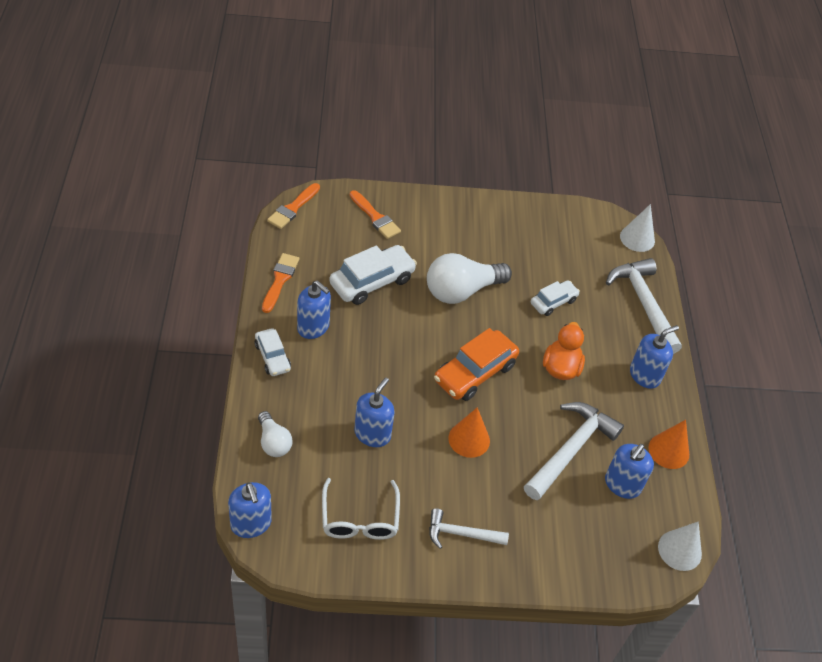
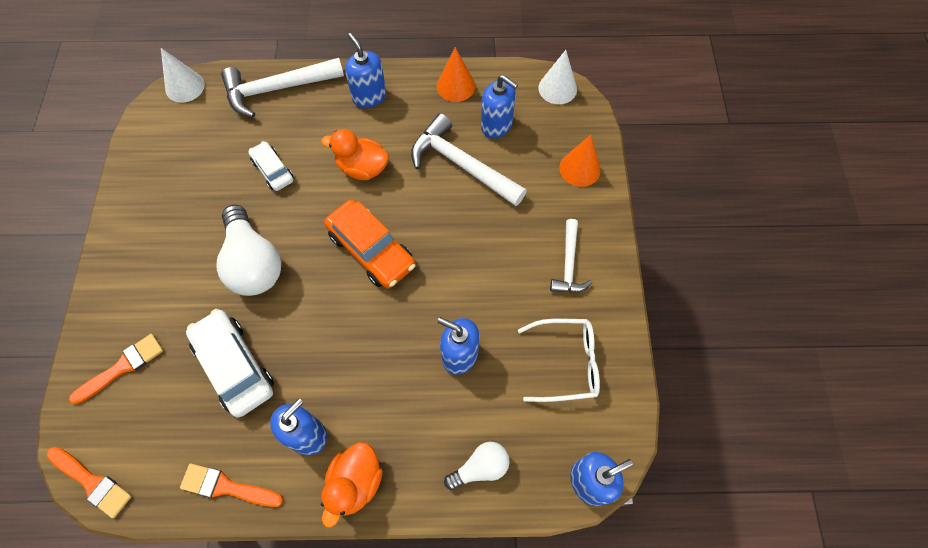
camera: 85 degrees left, 15 degrees up
white car [255,328,291,376] -> orange duck [321,442,383,527]
orange cone [448,407,490,458] -> orange cone moved to [559,135,601,187]

